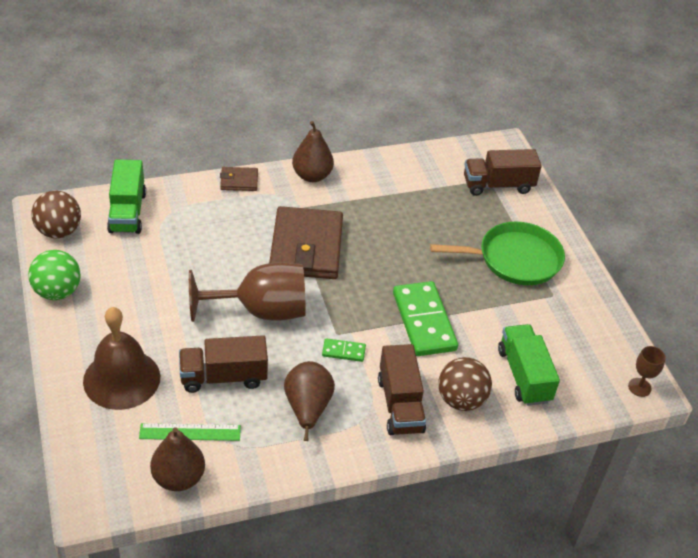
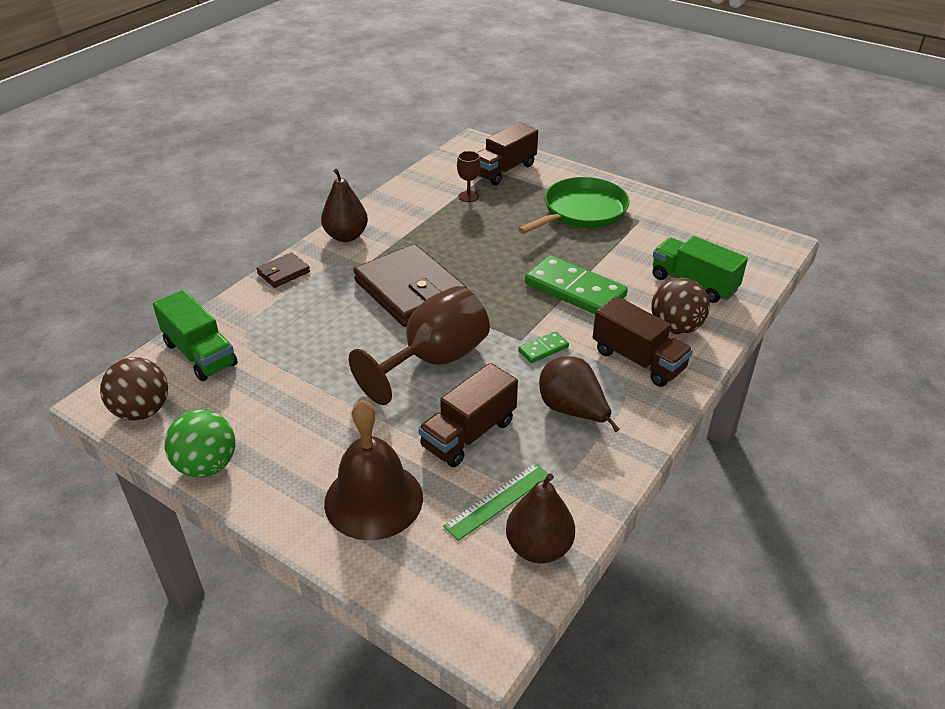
camera: 35 degrees left, 5 degrees down
brown goblet [628,346,666,397] -> brown goblet moved to [457,151,481,202]

